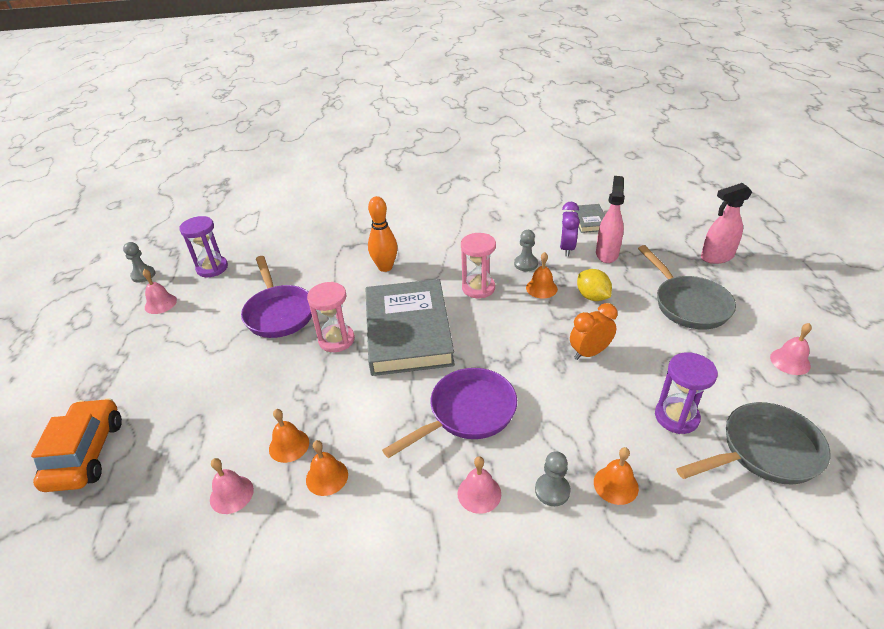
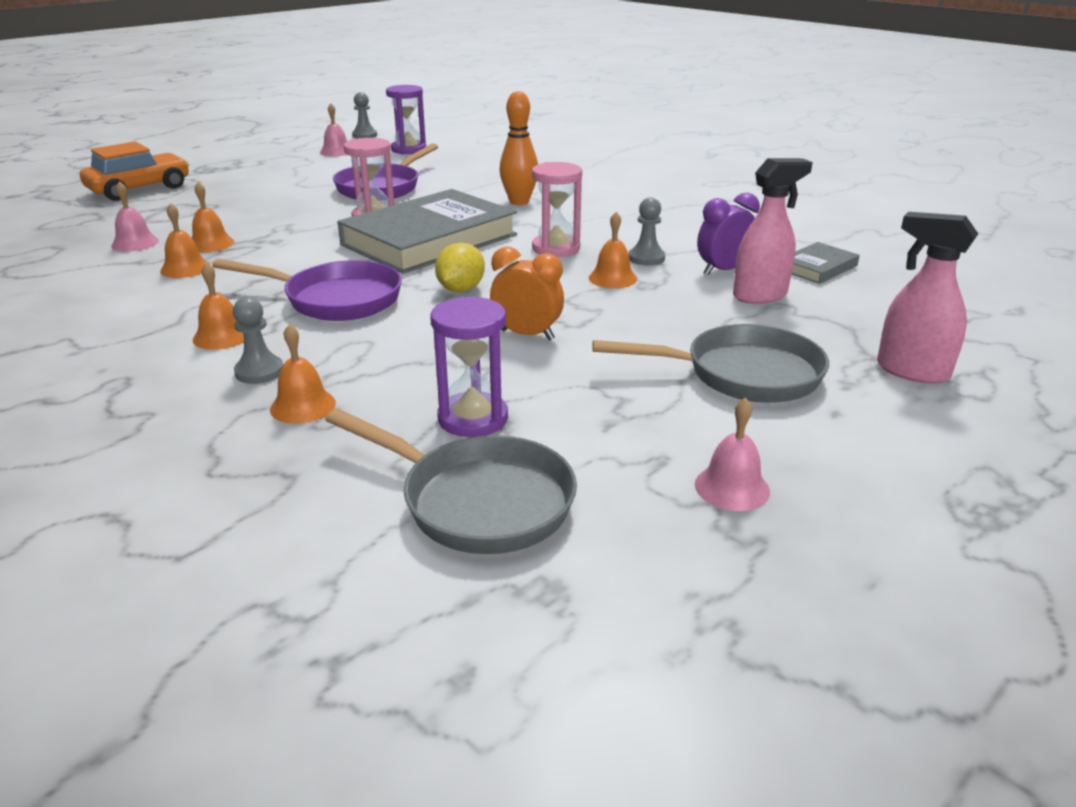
camera: 50 degrees right, 10 degrees down
pink bell [458,456,501,514] -> orange bell [193,263,244,350]
yellow lemon [577,269,612,301] -> yellow lemon moved to [435,243,485,292]
grey pan [638,245,736,329] -> grey pan turned 120 degrees counterclockwise [592,324,829,403]

